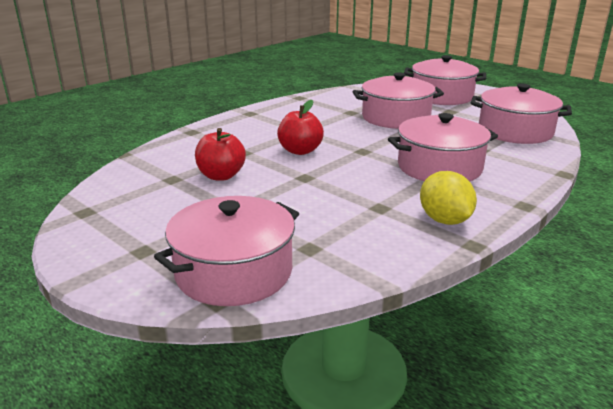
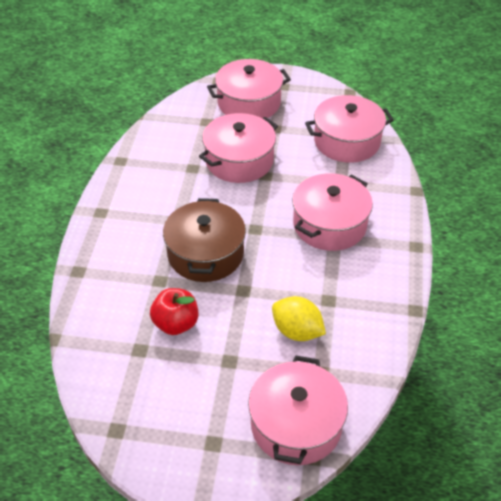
camera: 35 degrees left, 20 degrees up
red apple [277,100,324,155] -> brown pot [163,198,246,282]
yellow lemon [420,171,477,225] -> yellow lemon moved to [272,296,326,341]

